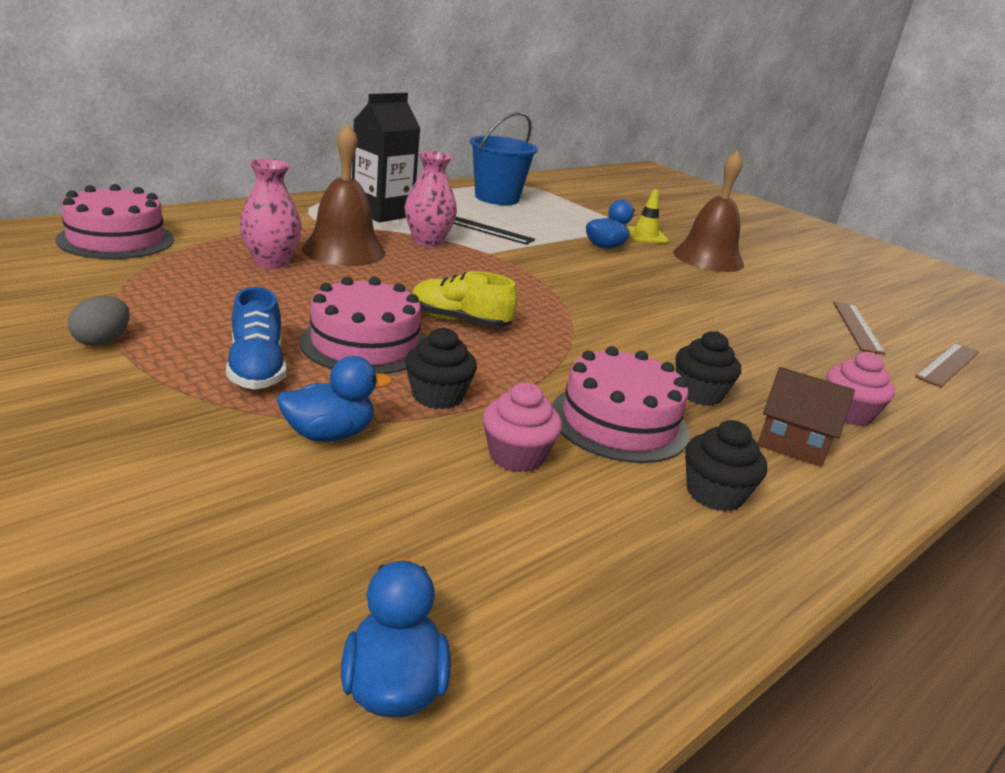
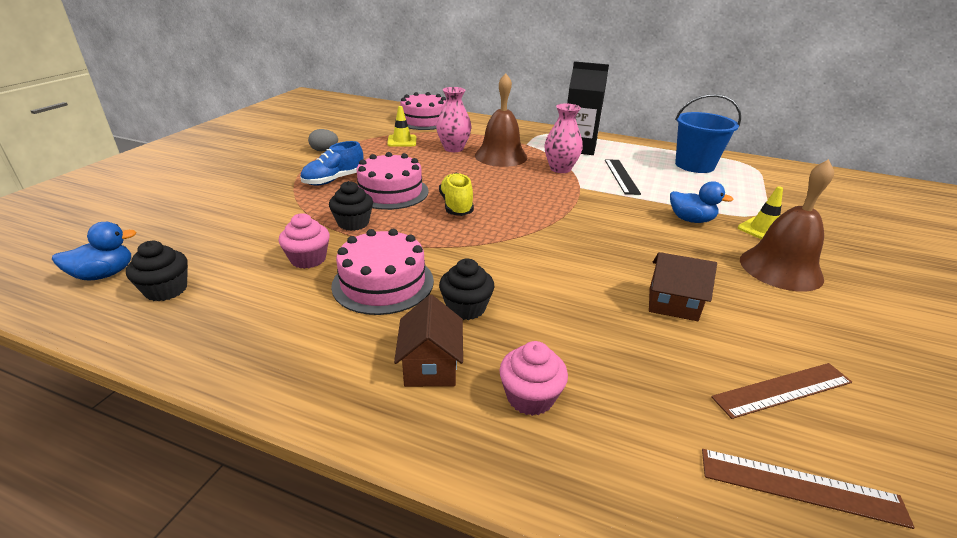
camera: 65 degrees right, 5 degrees up
blue duck [277,356,393,442] -> none
black cupcake [685,420,767,512] -> black cupcake moved to [126,241,188,301]
none -> yellow traffic cone [387,106,416,147]
none -> brown house [649,252,717,321]

